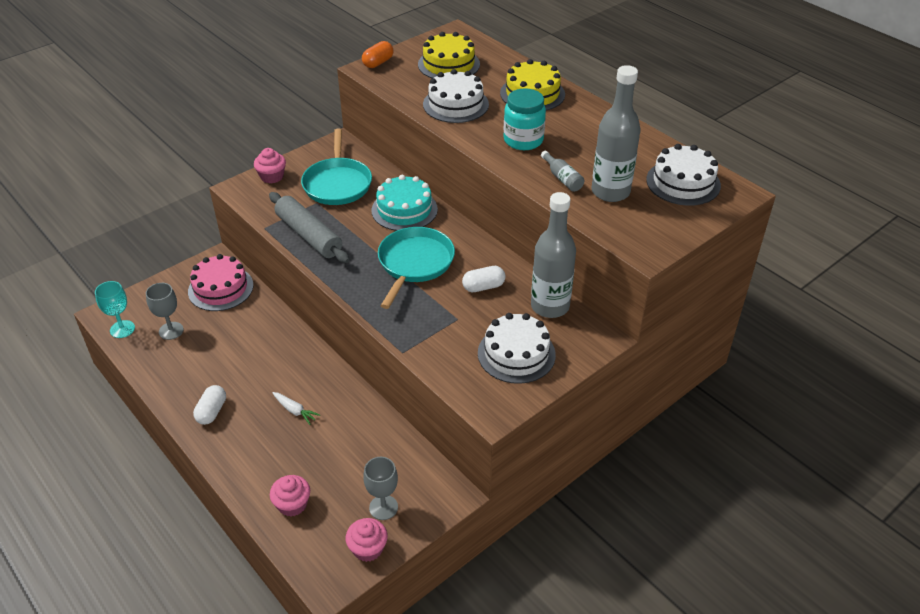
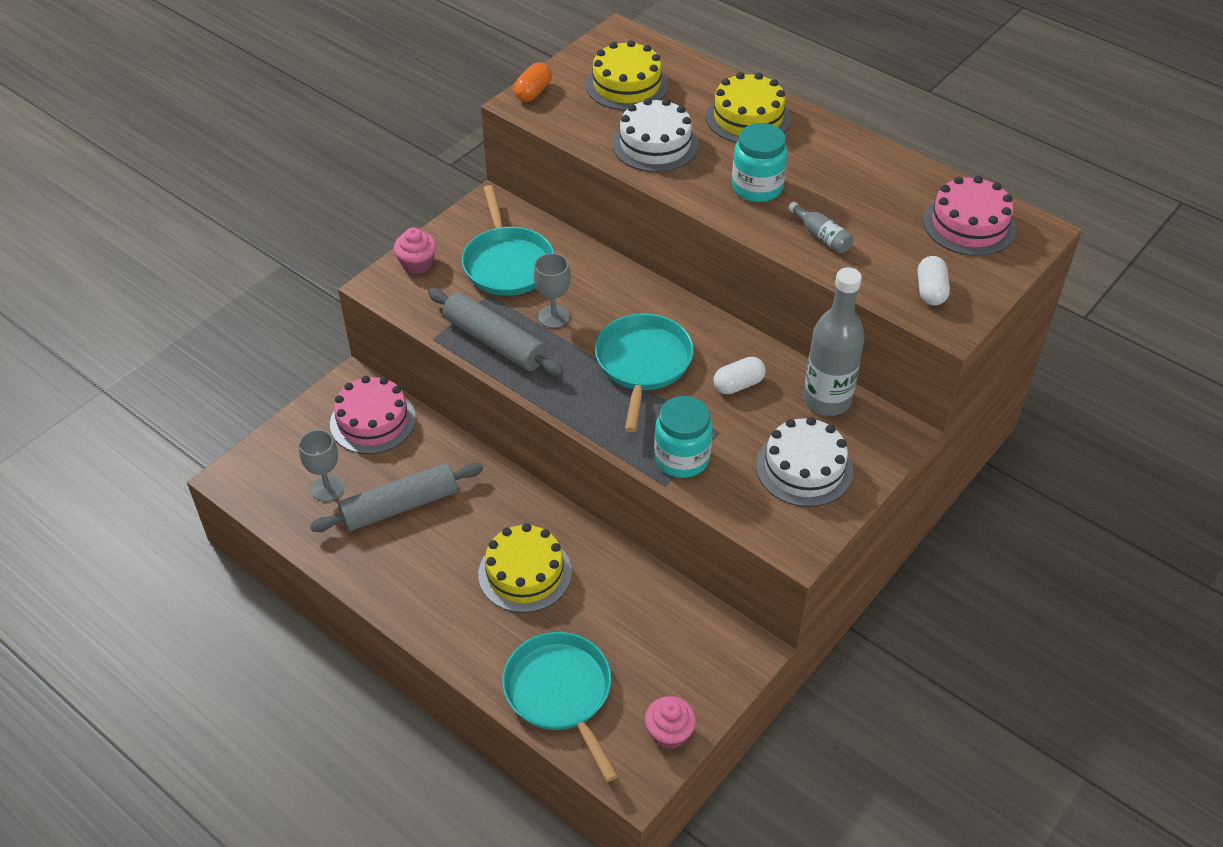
camera: 10 degrees left, 5 degrees up
turquoise goblet [95,281,135,338] -> none
white capsule [193,385,226,425] -> white capsule moved to [918,256,950,305]
pink cupcake [270,475,310,517] -> turquoise pan [502,632,618,782]
white carrot [273,392,320,425] -> yellow cake [478,523,572,613]
grey goblet [363,457,398,520] -> grey goblet moved to [534,253,571,328]
turquoise cake [372,175,438,231] -> none
grey bottle [591,65,640,202] -> none
white cake [646,144,721,206] -> pink cake [923,176,1016,256]
none -> grey rolling pin [310,463,483,532]
none -> turquoise jar [654,396,713,478]

